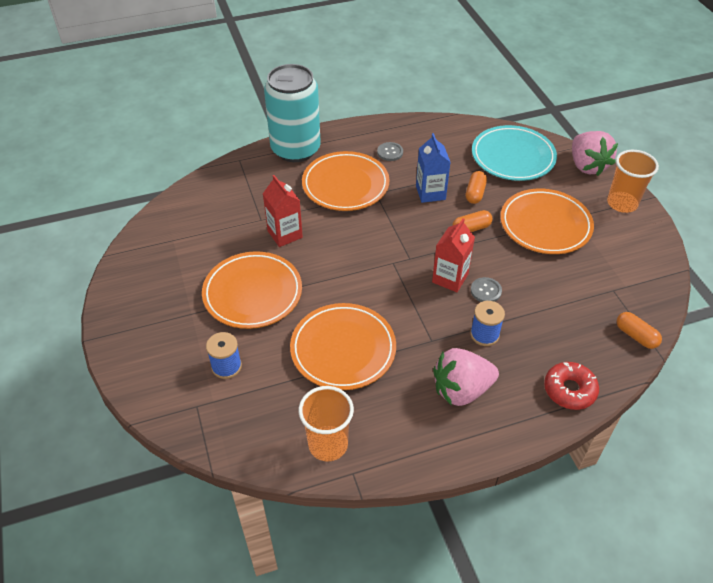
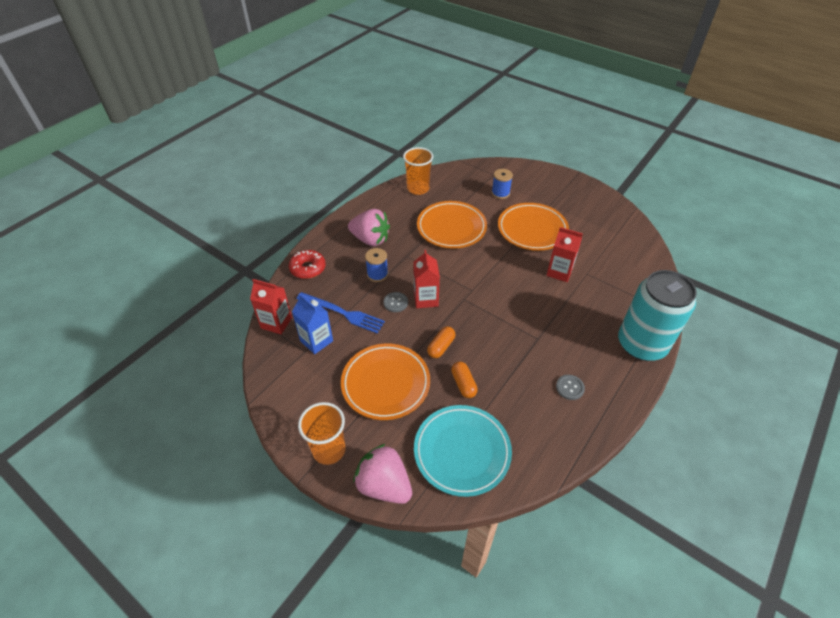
camera: 145 degrees right, 0 degrees up
orange plate [302,151,389,211] -> none
blue carton [416,133,451,203] -> blue carton moved to [292,294,333,354]
pink strawberry [433,348,499,406] -> pink strawberry turned 75 degrees clockwise [348,209,390,246]
orange capsule [616,312,662,349] -> red carton [250,279,292,334]
none -> blue fork [297,292,385,334]

